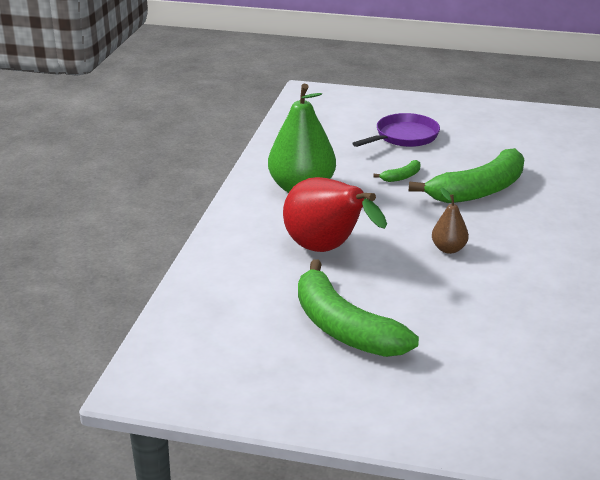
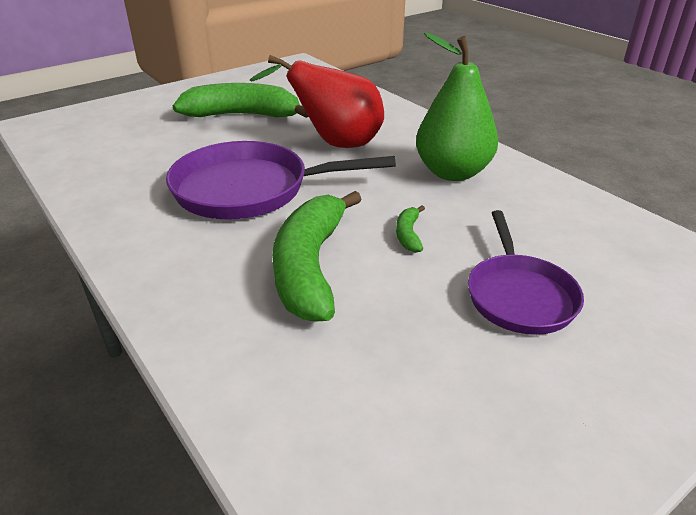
camera: 130 degrees right, 5 degrees up
brown pear [432,188,469,254] -> purple pan [166,141,396,219]

